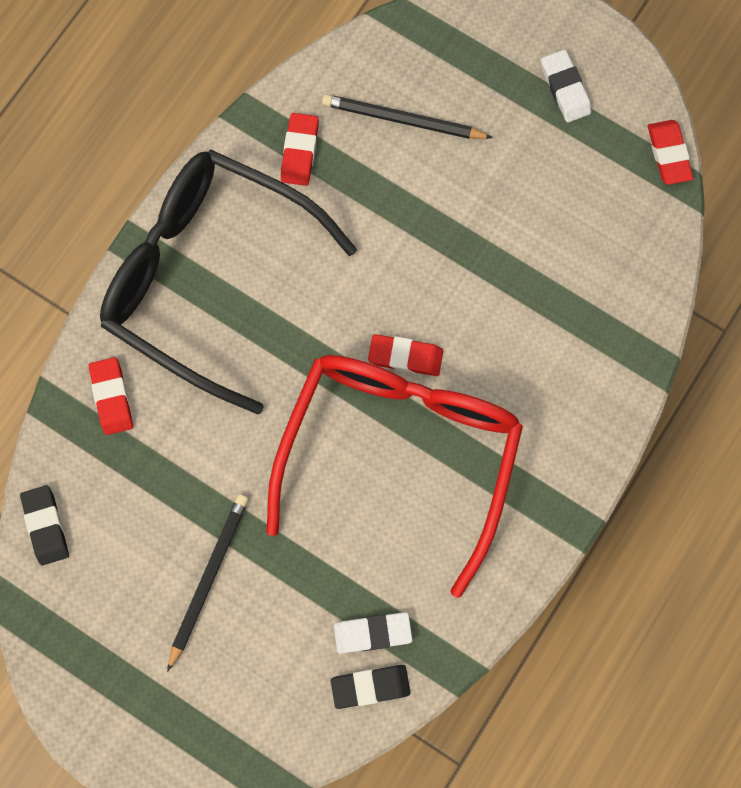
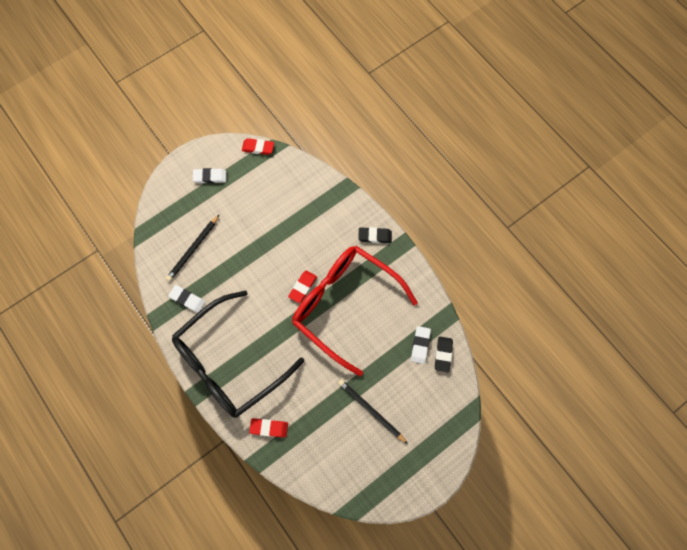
camera: 70 degrees left, 5 degrees down
black eraser [20,485,69,565] -> black eraser moved to [358,227,392,243]
red eraser [281,113,319,186] -> white eraser [168,285,205,313]

